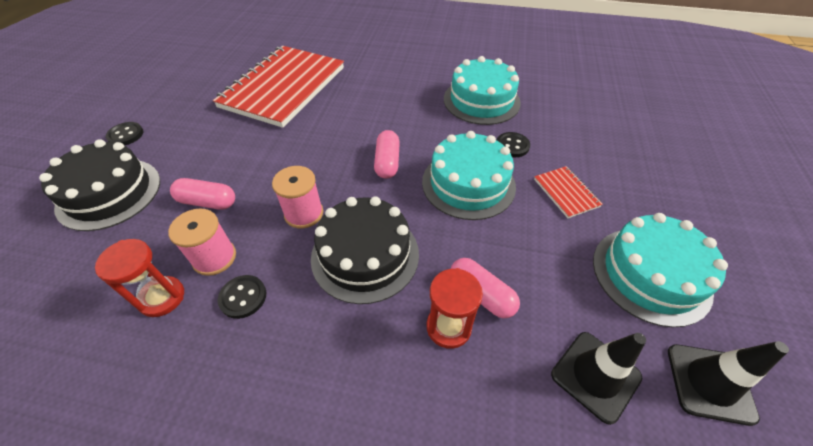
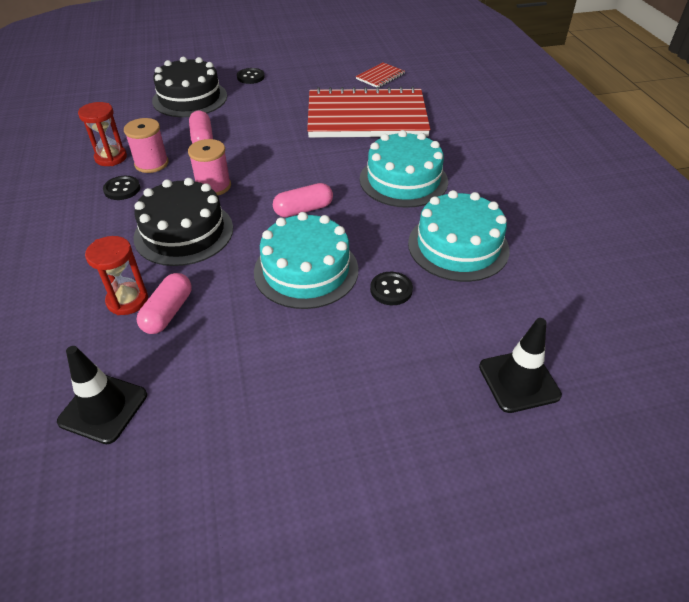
camera: 65 degrees right, 5 degrees down
red notebook [534,166,603,218] -> red notebook moved to [356,62,405,88]
turquoise cake [593,213,728,327] -> turquoise cake moved to [360,130,448,208]
black traffic cone [668,341,789,426] -> black traffic cone moved to [479,318,562,413]

